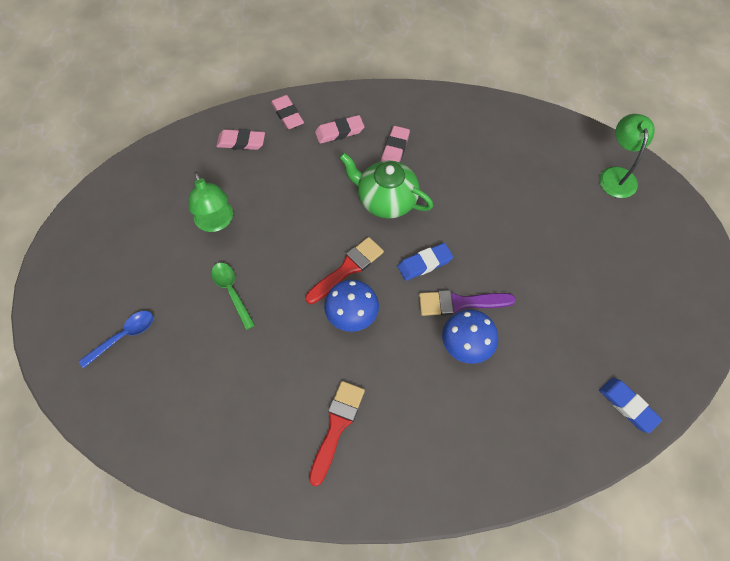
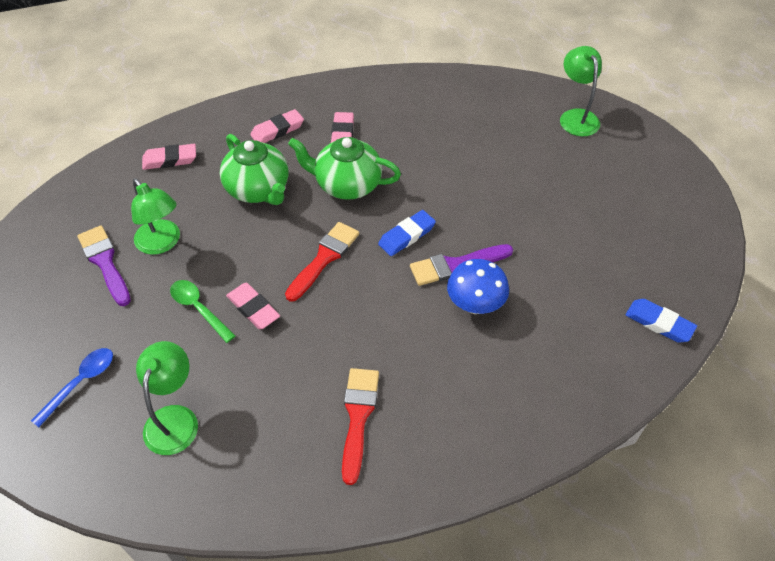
camera: 15 degrees left, 10 degrees down
pink eraser [271,95,304,130] -> pink eraser moved to [226,283,280,329]
blue mushroom [324,280,379,332] -> none
none -> purple brush [77,226,131,306]
none -> green lamp [136,341,198,455]
none -> green teapot [220,134,289,205]

